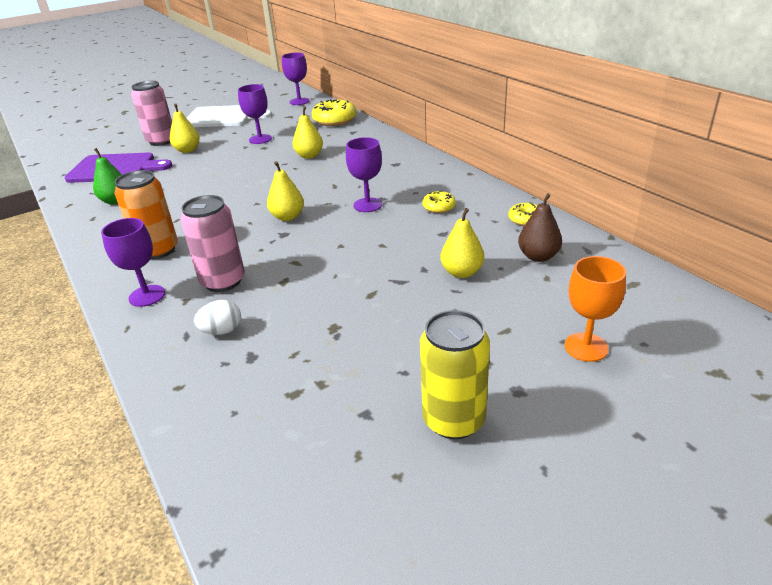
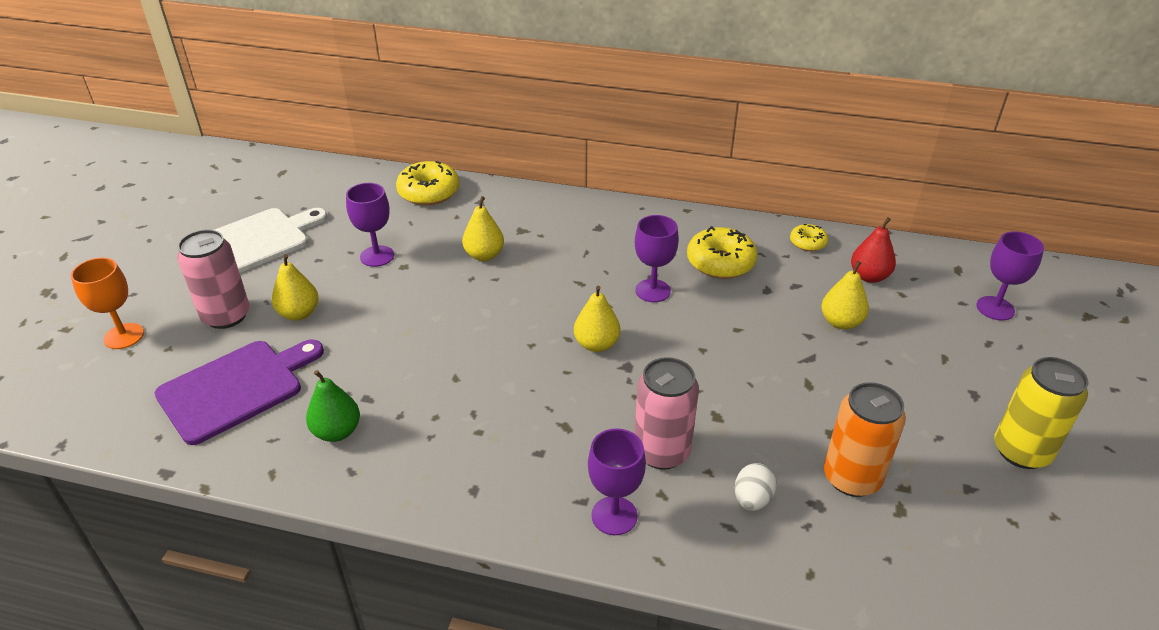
camera: 45 degrees left, 5 degrees up
orange can [114,170,178,260] -> orange can moved to [824,382,906,497]
purple goblet [282,52,310,105] -> purple goblet moved to [976,231,1044,321]
yellow donut [422,190,456,213] -> yellow donut [687,226,757,279], size x1.81
brown pear [518,193,562,262] -> red pear [851,217,896,283]
orange goblet [564,256,626,362] -> orange goblet moved to [71,258,144,349]

